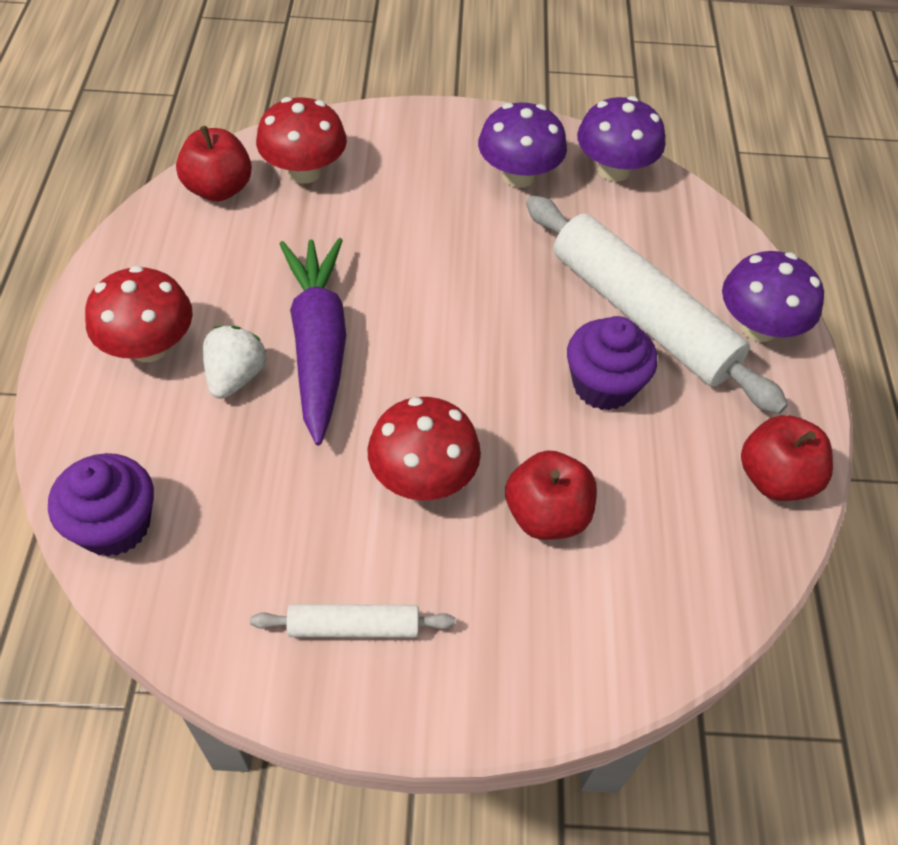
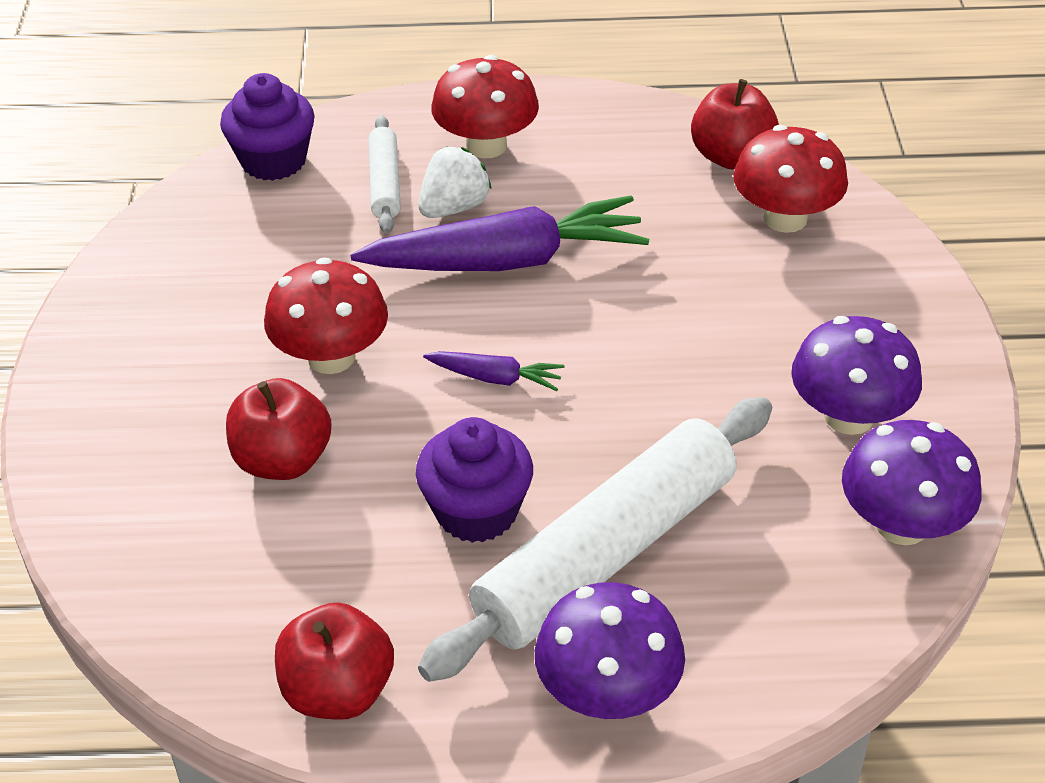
camera: 90 degrees right, 10 degrees down
white strawberry [203,326,267,399] -> white strawberry turned 60 degrees counterclockwise [418,147,492,218]
white rolling pin [250,604,456,638] -> white rolling pin moved to [368,115,401,233]
none -> purple carrot [423,351,565,391]

